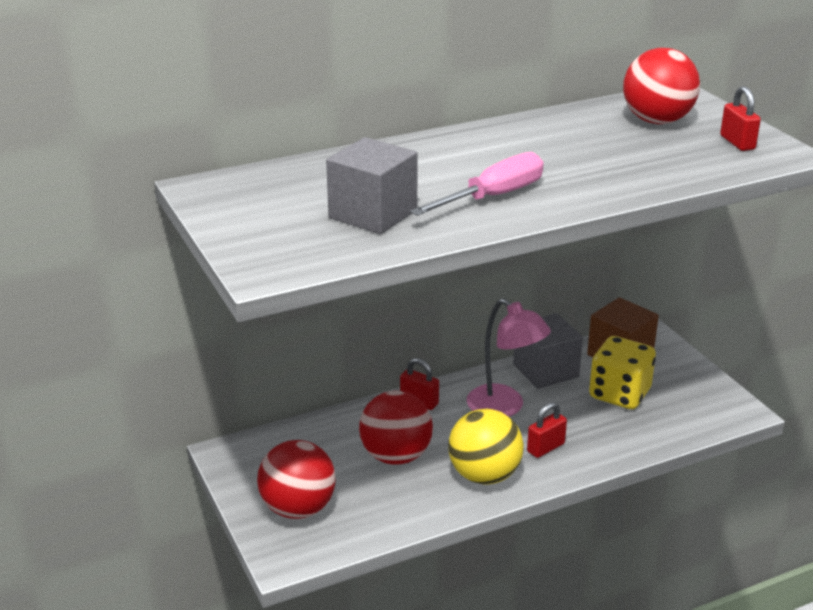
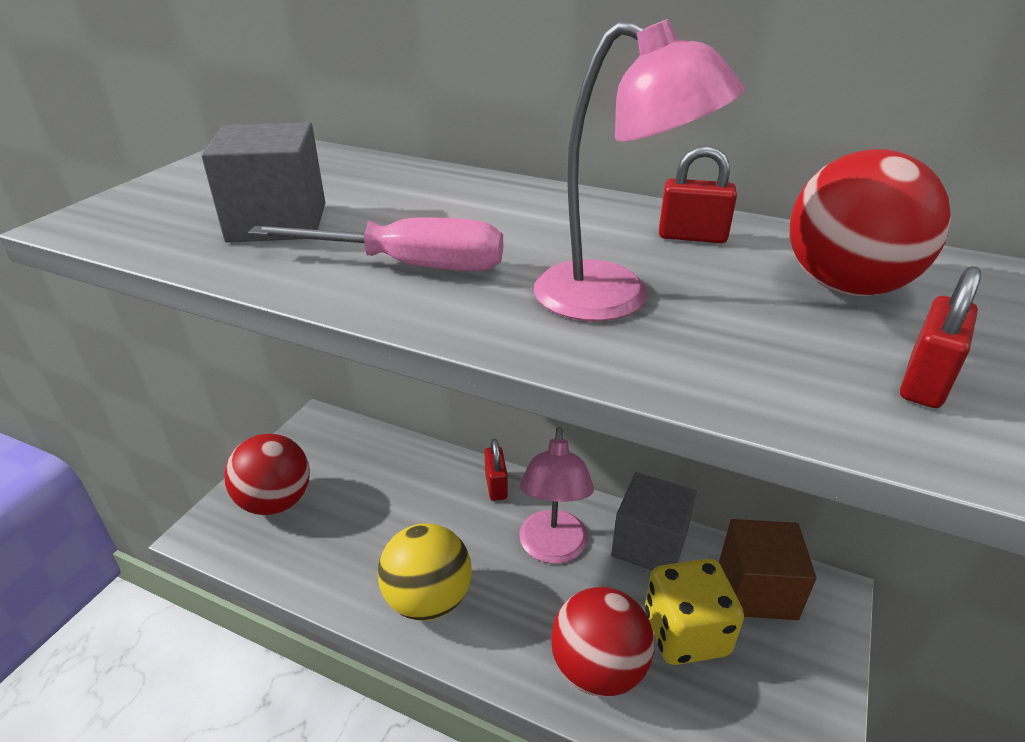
camera: 50 degrees right, 5 degrees up
red ball [359,391,433,465] -> red ball moved to [551,587,654,697]
red padlock [527,402,567,458] -> red padlock moved to [659,145,737,243]
none -> pink lamp [534,19,745,321]

